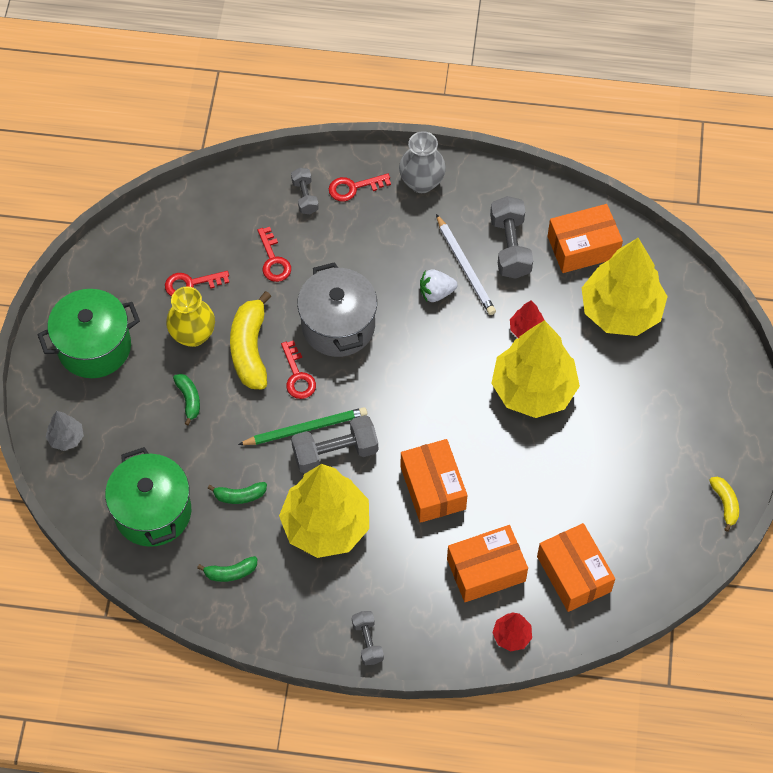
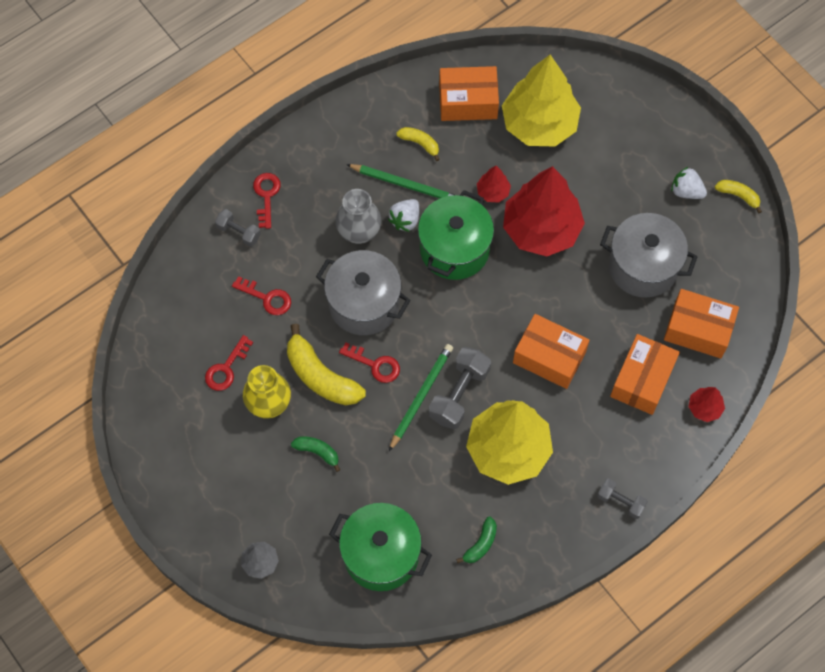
camera: 45 degrees left, 5 degrees up
green pot [37,289,140,378] -> green pot moved to [418,190,494,280]
green banana [207,482,267,504] -> none
red key [329,174,391,201] -> red key turned 150 degrees clockwise [253,173,281,229]
grey vase [399,131,446,193] -> grey vase moved to [335,189,381,244]
white pencil [436,214,496,315] -> green pencil [346,164,455,199]
grey dumbbell [490,196,533,279] -> yellow banana [396,127,440,161]
yellow tree [491,320,580,418] -> red tree [503,166,585,256]
orange box [547,204,623,273] -> orange box turned 60 degrees clockwise [439,66,499,121]
none -> grey pot [600,213,697,298]
none -> white strawberry [671,167,707,199]

